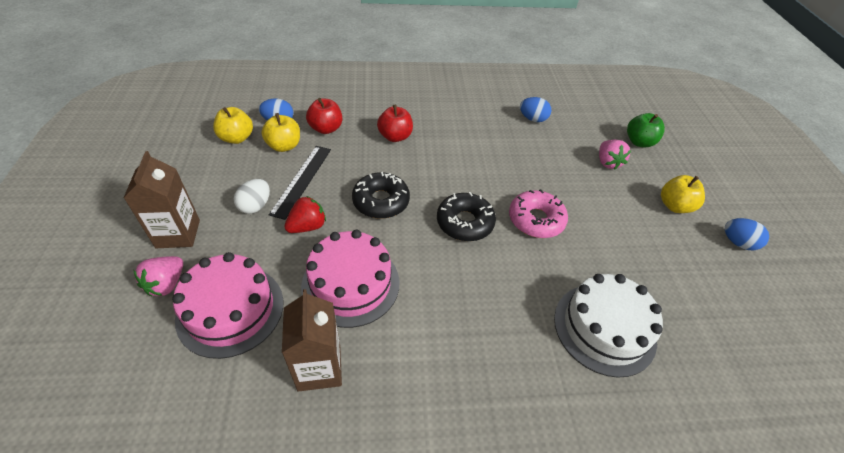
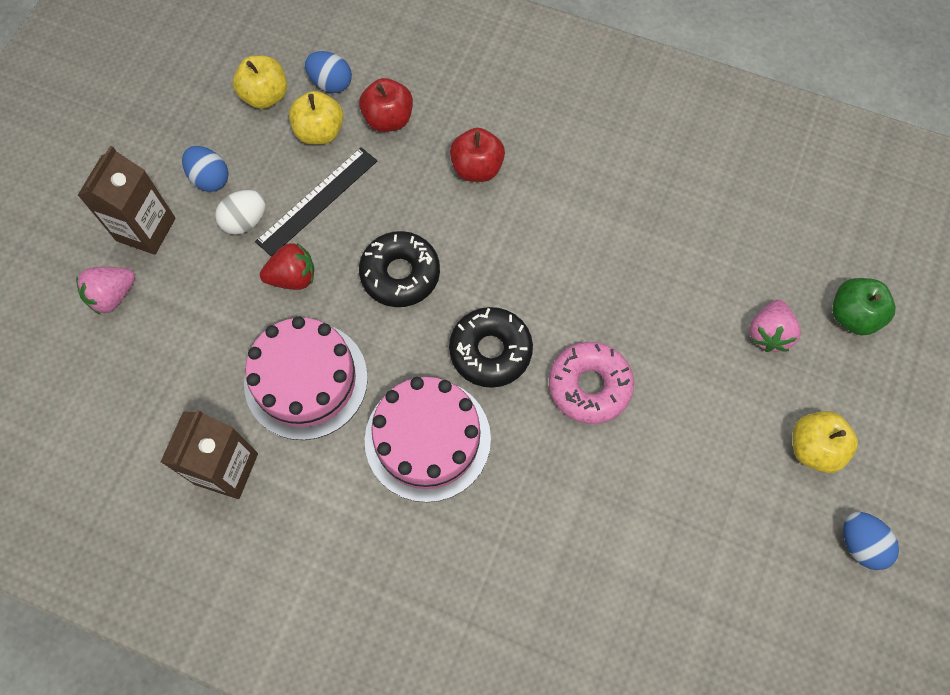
camera: 30 degrees right, 20 degrees up
pink cake [172,252,283,359] -> pink cake moved to [365,377,491,502]
blue egg [520,97,551,122] -> blue egg moved to [182,146,228,192]
white cake [554,274,663,378] -> none

